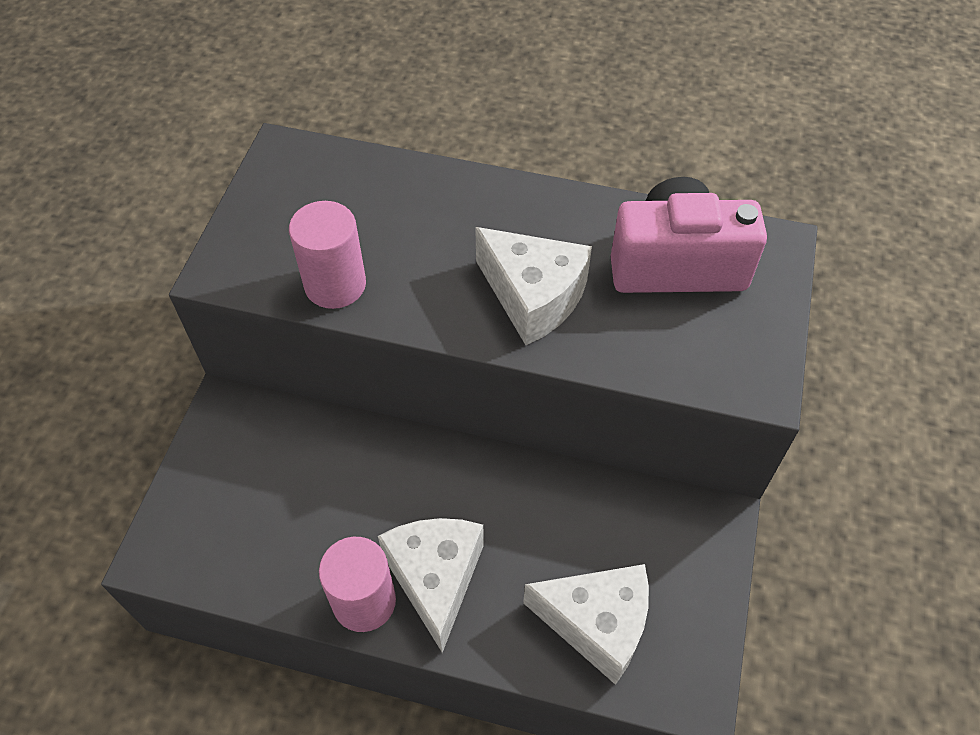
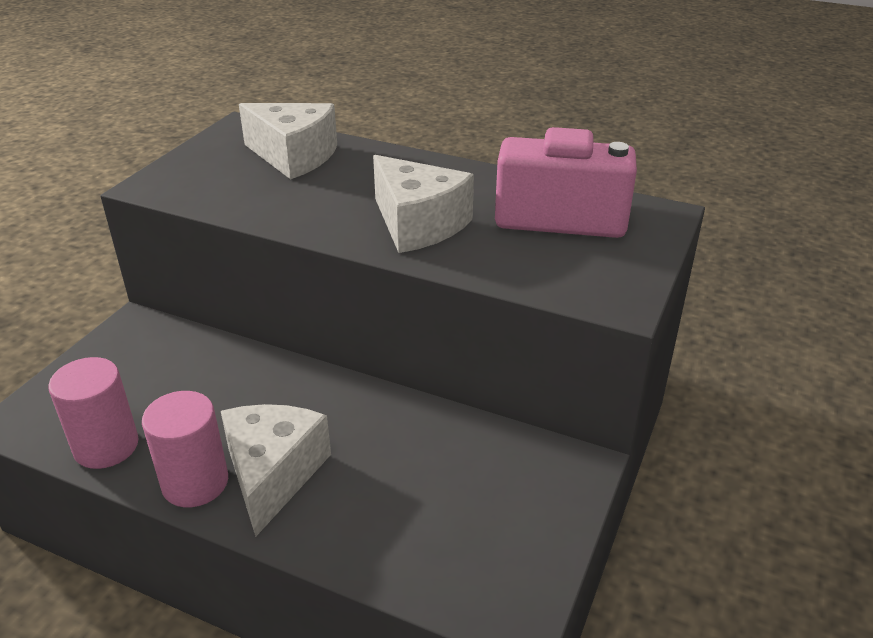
camera: 10 degrees right, 20 degrees down
pink cylinder [289,201,366,309] -> pink cylinder moved to [48,357,139,469]
white cheese [523,564,649,685] -> white cheese moved to [239,103,337,179]

